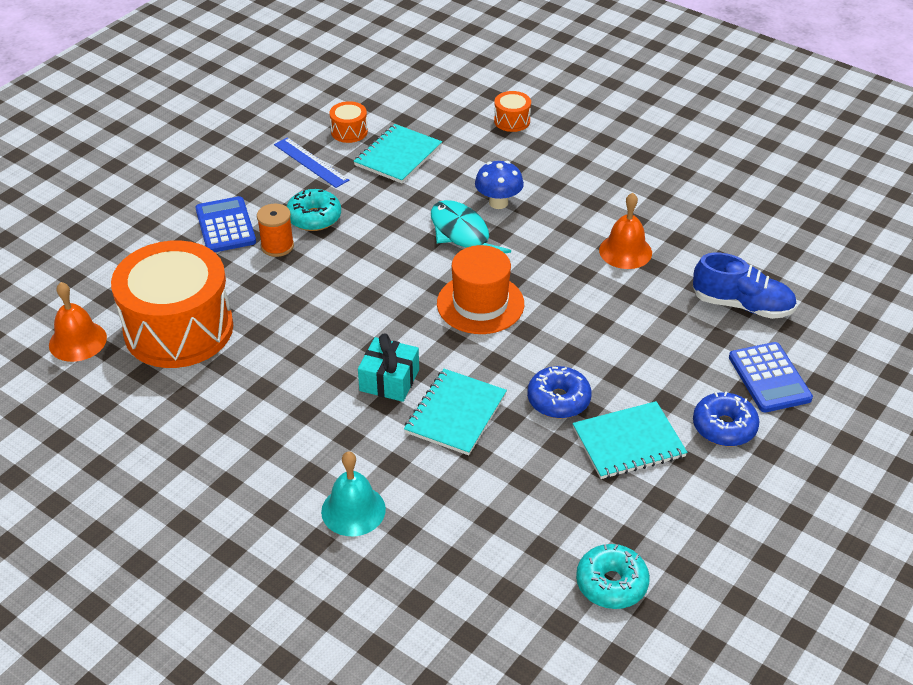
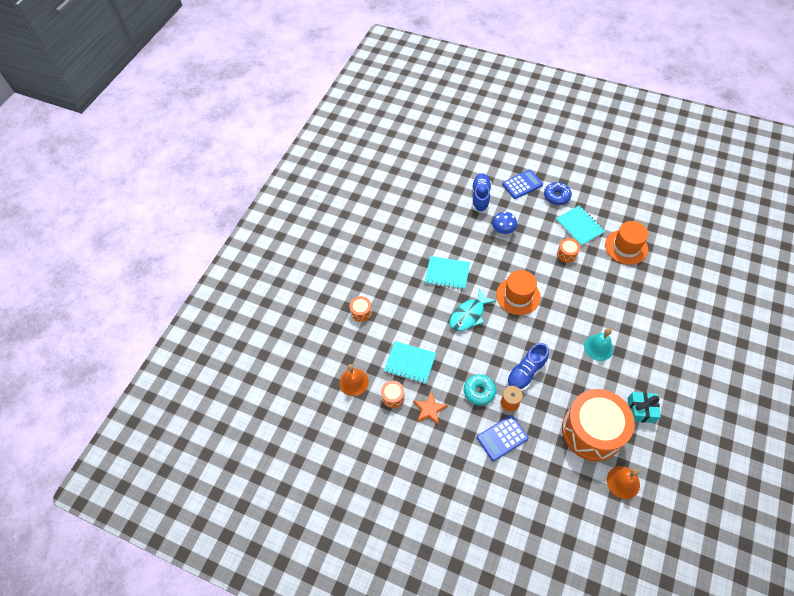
camera: 100 degrees left, 15 degrees up
blue ruler [274,137,349,188] -> orange star [413,392,448,425]
turquoise bell [321,451,386,536] -> turquoise bell moved to [584,328,614,361]
turquoise gift [358,333,419,402] -> turquoise gift moved to [628,392,661,423]
turquoise notebook [404,369,507,455] -> turquoise notebook moved to [425,256,470,290]
blue mushroom [475,161,524,209] -> blue mushroom moved to [492,212,517,235]
blue donut [527,366,592,419] -> orange drum [557,238,580,263]
turquoise donut [576,544,650,609] -> none
orange bell [599,193,652,269] -> orange bell moved to [339,364,369,396]
none -> blue shoe [507,343,549,391]
none -> orange hat [605,221,649,265]

